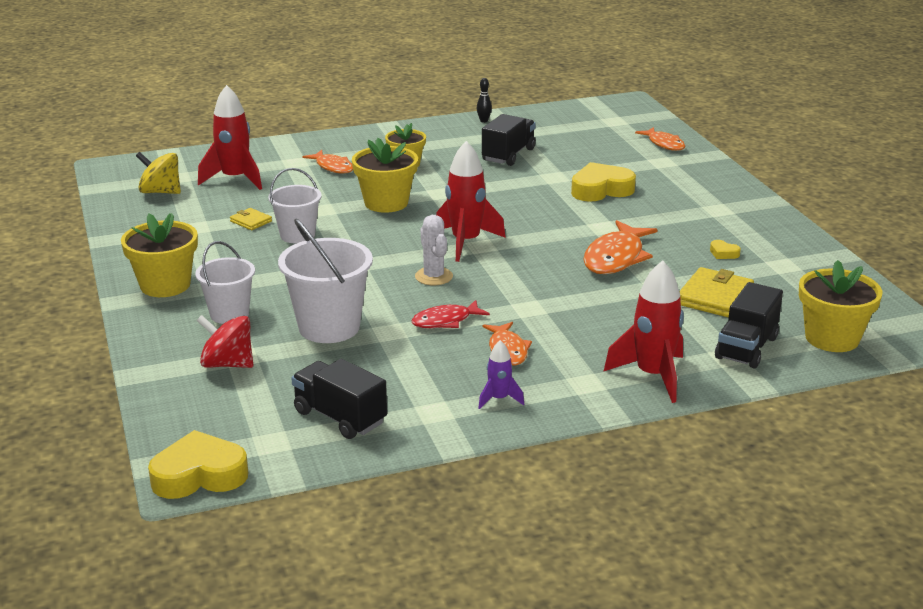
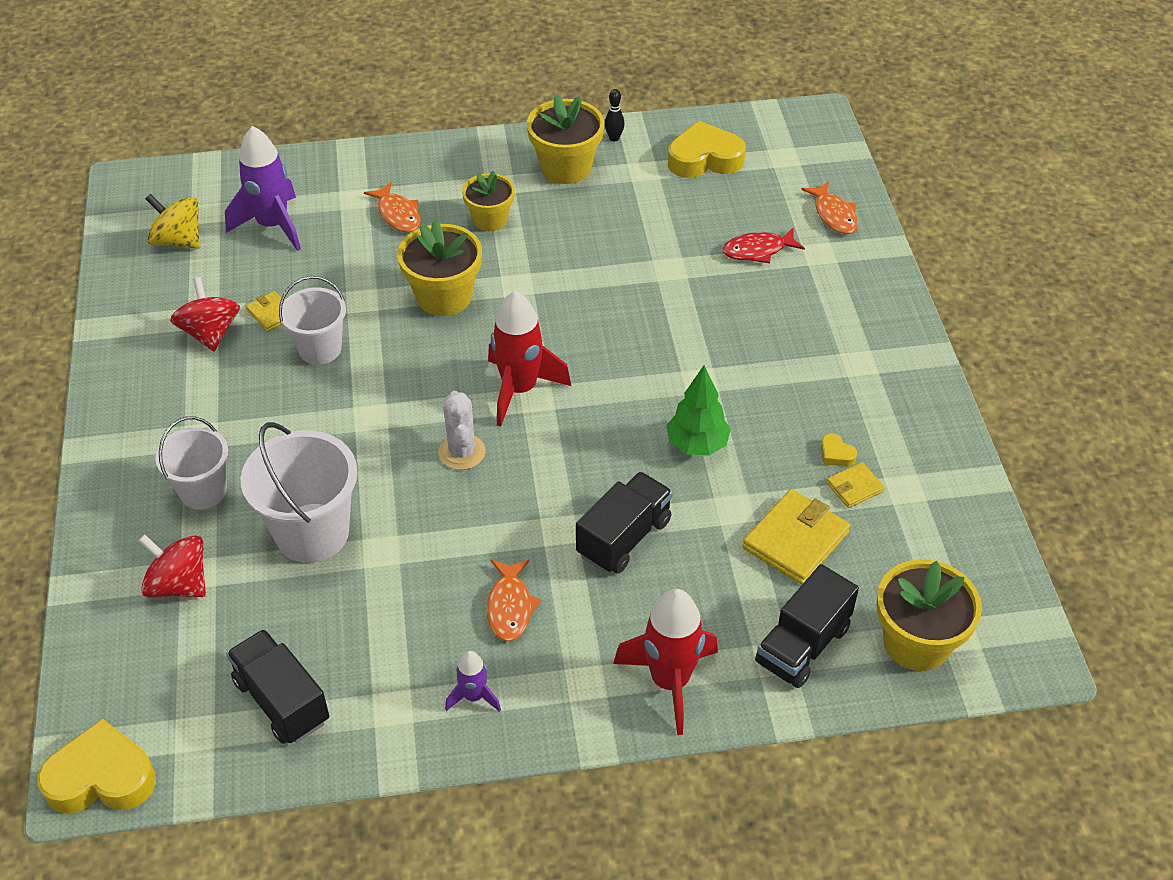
camera: 10 degrees right, 20 degrees up
yellow flower pot [121,213,198,297] -> yellow flower pot moved to [527,94,605,184]
red rocket [198,85,262,190] -> purple rocket [225,126,301,251]
red fish [411,300,490,328] -> red fish moved to [723,228,805,263]
black truck [482,114,536,166] -> black truck moved to [576,472,673,574]
yellow heart [571,162,636,202] -> yellow heart moved to [668,121,746,178]
orange fish [583,220,658,274] -> green tree [666,365,731,456]
none -> red spinning top [170,277,240,351]
none -> yellow wallet [826,462,885,508]

